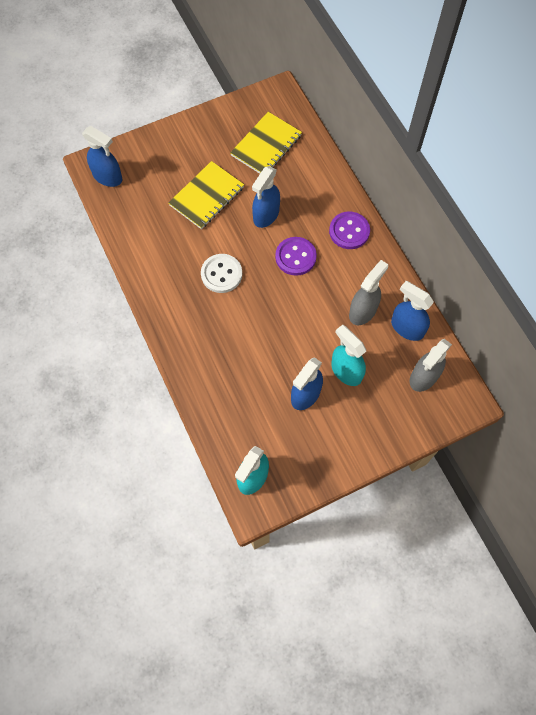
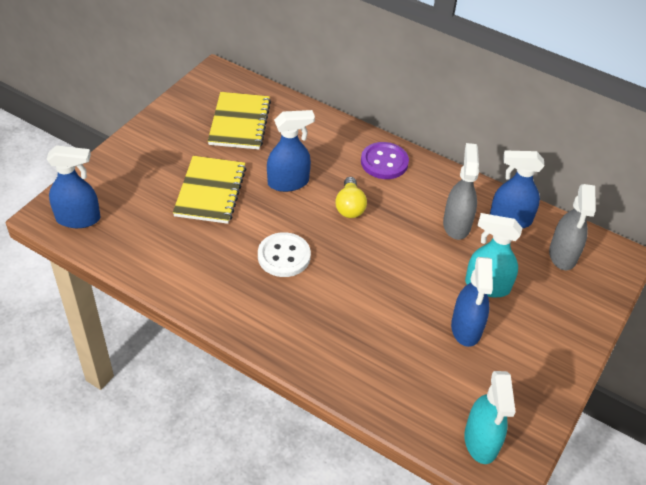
camera: 35 degrees left, 20 degrees down
blue spray bottle [252,166,280,228] -> blue spray bottle turned 105 degrees counterclockwise [267,110,315,192]
purple button [275,237,317,276] -> yellow light bulb [335,177,367,218]

